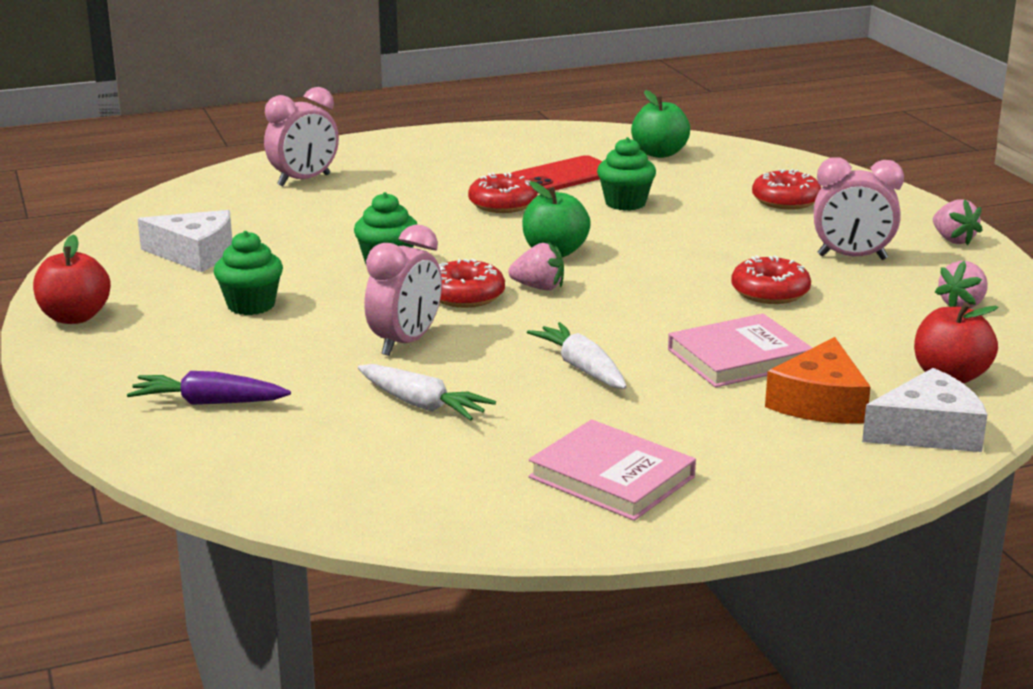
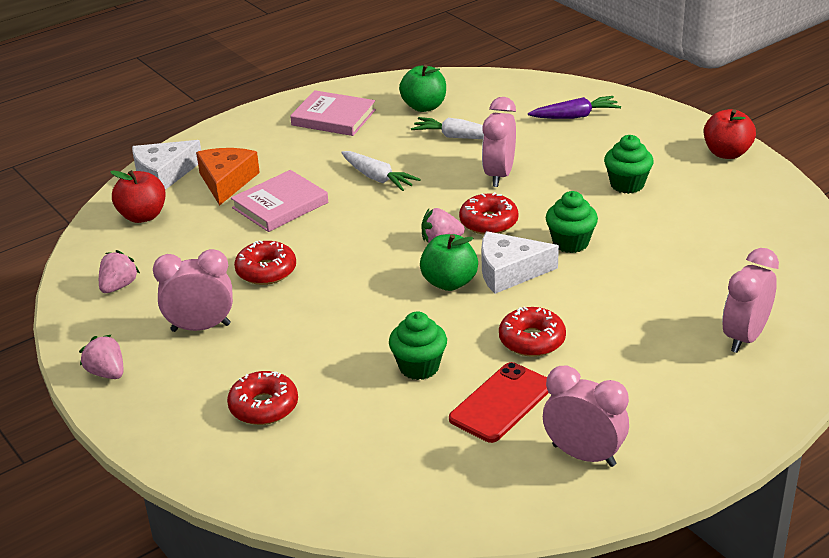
camera: 165 degrees right, 10 degrees up
white cheese [138,210,232,272] -> white cheese moved to [481,231,559,294]
green apple [631,90,690,158] -> green apple moved to [399,64,446,112]
none -> pink clock [543,365,629,467]

